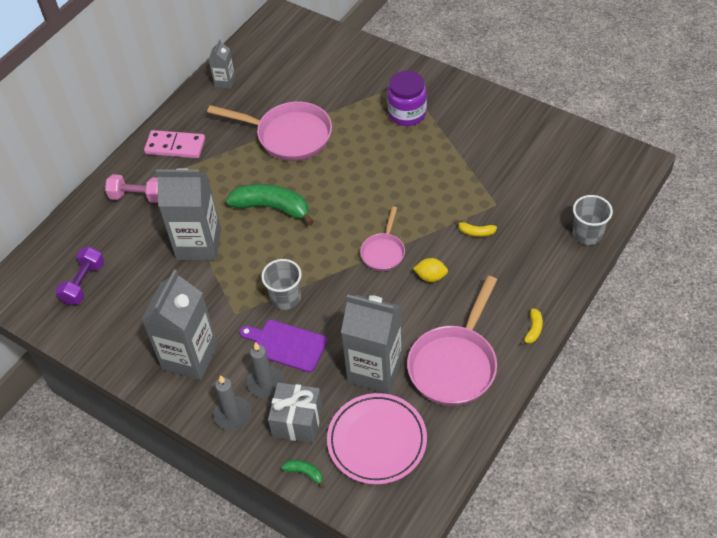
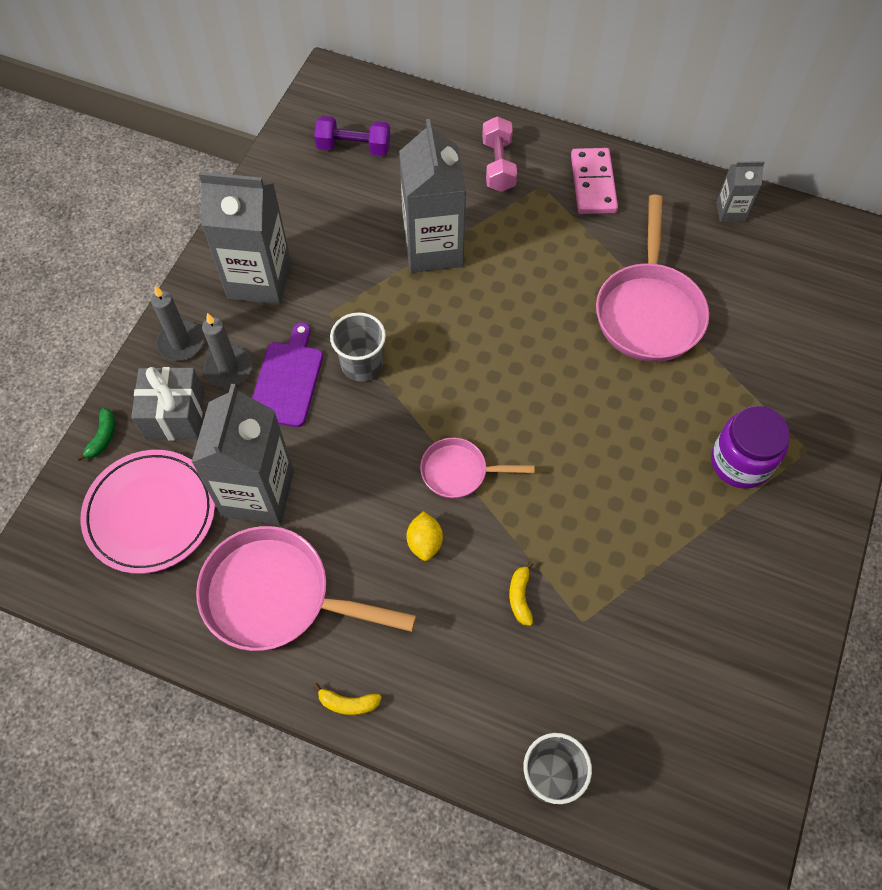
camera: 75 degrees right, 10 degrees up
green banana [226,184,314,226] -> none

